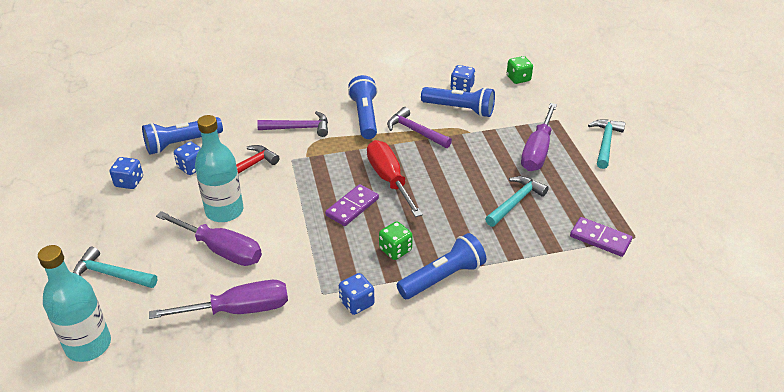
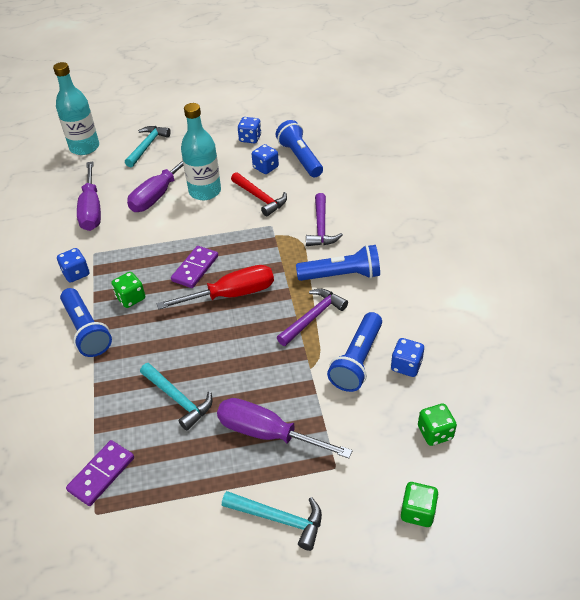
camera: 95 degrees right, 5 degrees up
purple domino [325,184,379,226] -> purple domino turned 75 degrees clockwise [171,246,218,288]
none -> green dice [401,482,439,527]

